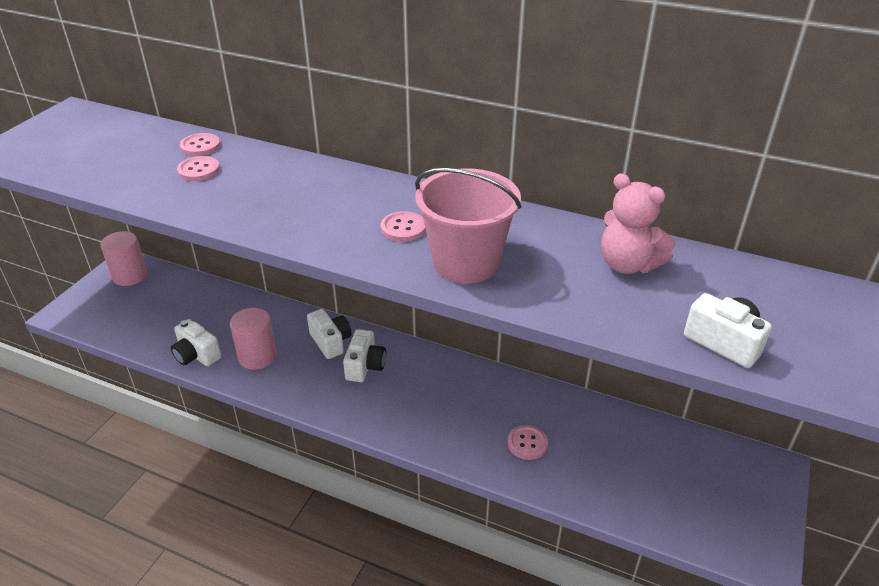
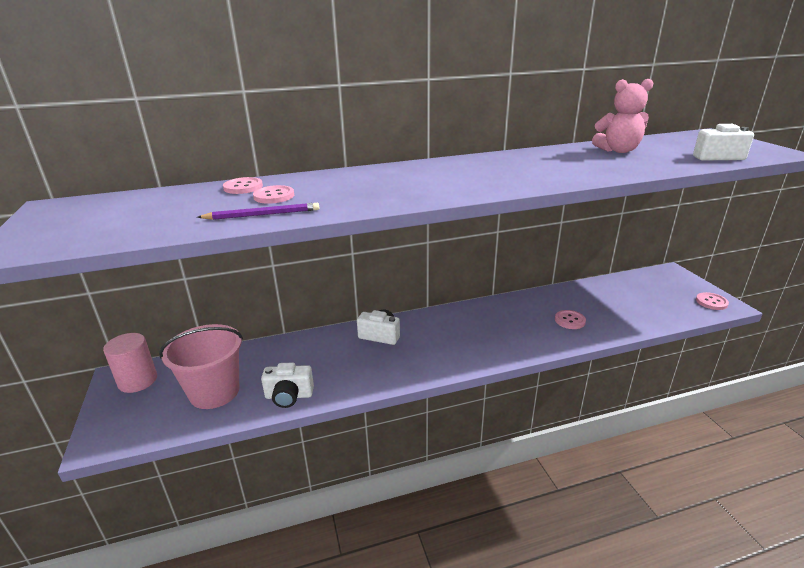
camera: 40 degrees left, 10 degrees down
pink cylinder [230,308,277,370] -> none
white camera [343,329,386,382] -> none
pink button [381,211,426,242] -> pink button moved to [696,292,729,310]
pink bucket [415,168,522,283] -> pink bucket moved to [159,324,243,409]
none -> purple pencil [197,203,319,220]

